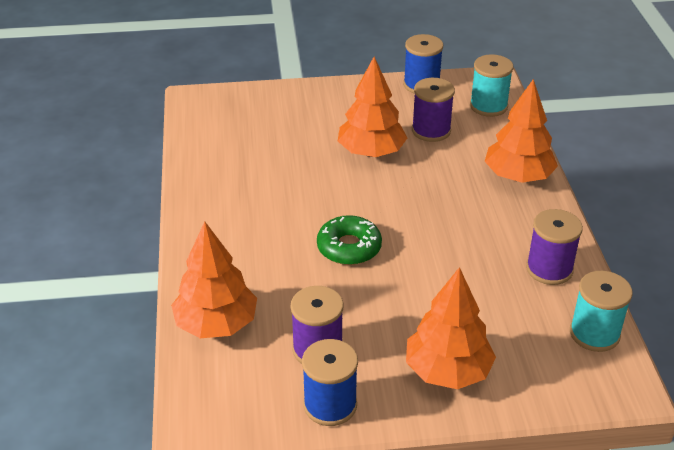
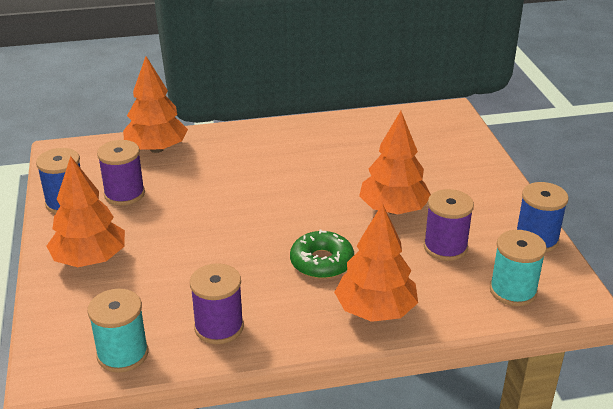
camera: 85 degrees right, 5 degrees down
green donut [317,215,382,265] -> green donut moved to [290,230,354,279]

